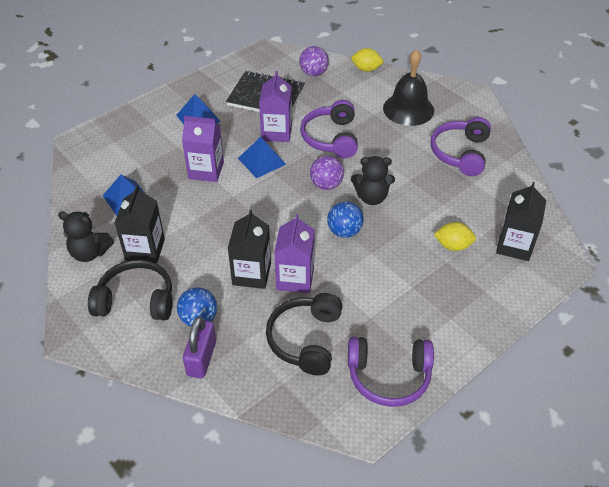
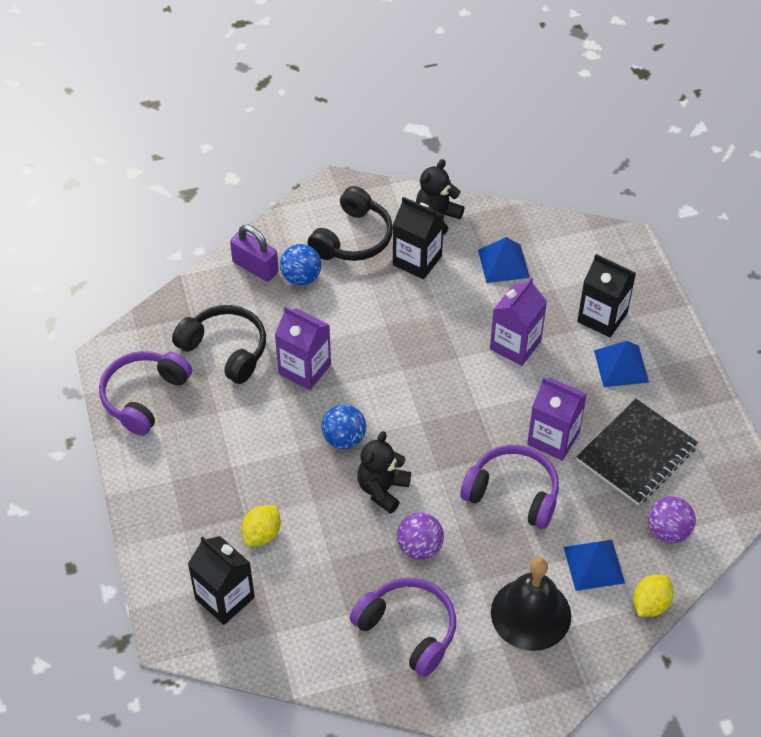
camera: 115 degrees right, 5 degrees up
black carton [228,209,271,289] -> black carton moved to [577,254,636,338]
blue pyramid [238,137,286,178] -> blue pyramid moved to [564,540,625,591]
purple ball [310,156,344,190] -> purple ball moved to [397,512,444,560]

